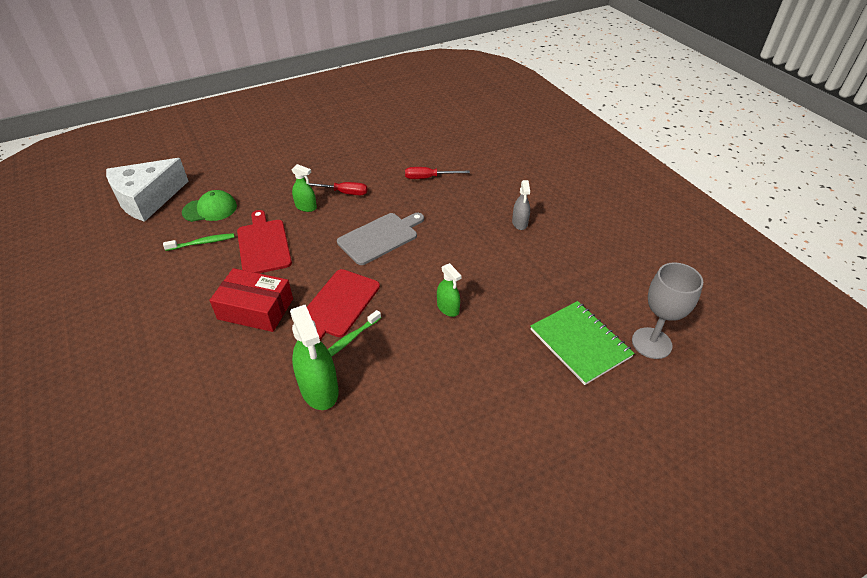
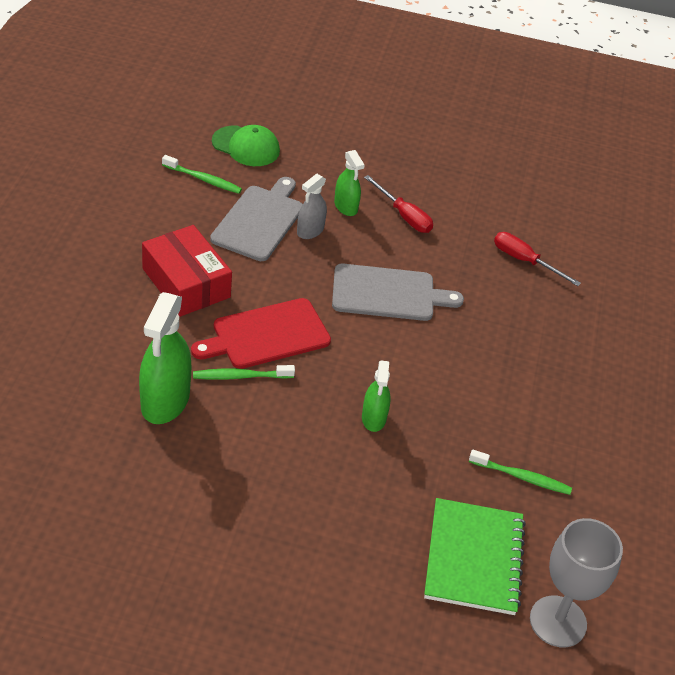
camera: 35 degrees right, 0 degrees up
white cheese [106,158,189,222] -> none
red cutting board [237,210,292,273] -> grey cutting board [210,177,303,261]
grey spray bottle [512,180,530,230] -> grey spray bottle moved to [297,174,327,239]
none -> green toothbrush [469,449,572,495]

